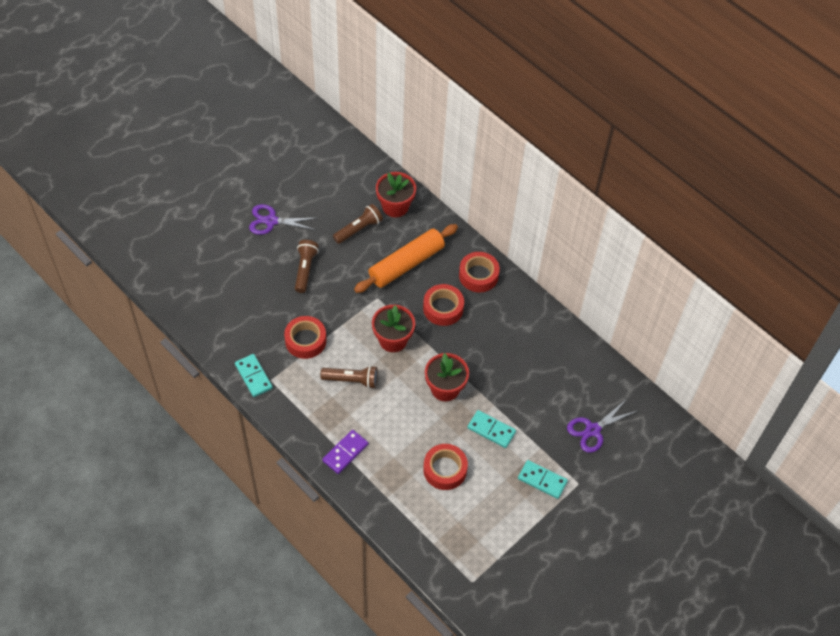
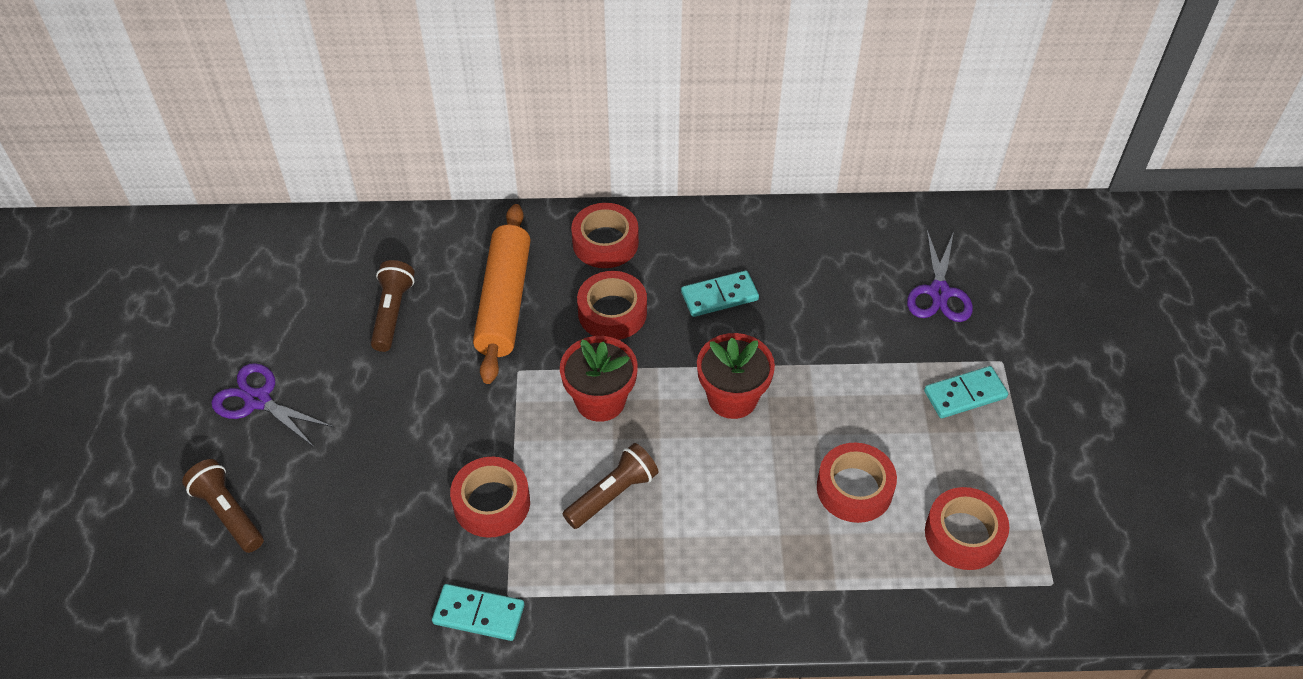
camera: 45 degrees left, 5 degrees down
purple scissors [249,204,316,235] -> purple scissors turned 75 degrees clockwise [211,363,334,448]
brown flashlight [295,240,319,293] -> brown flashlight moved to [182,459,264,553]
purple domino [322,430,368,474] -> none
red flower pot [376,172,416,217] -> none
turquoise domino [467,410,516,448] -> turquoise domino moved to [681,271,759,317]
none -> red tape [925,487,1010,570]

